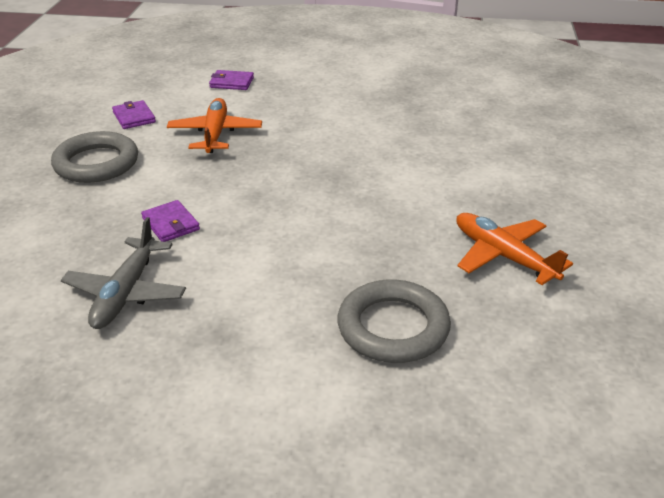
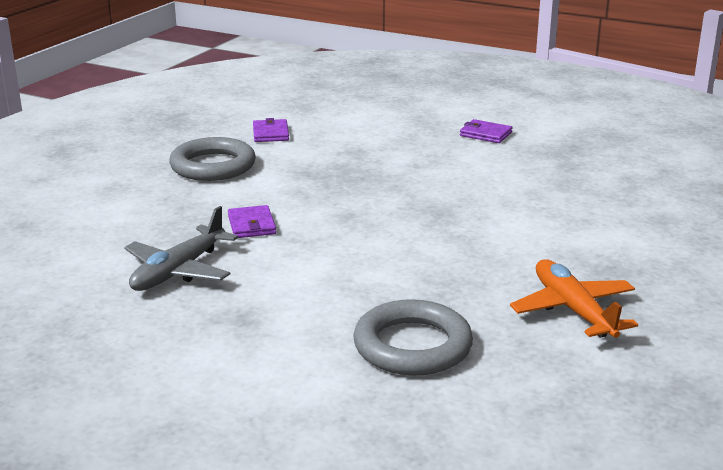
camera: 20 degrees right, 10 degrees down
orange plane [167,98,262,153] -> none
purple wallet [209,70,254,90] -> purple wallet moved to [460,119,513,143]

